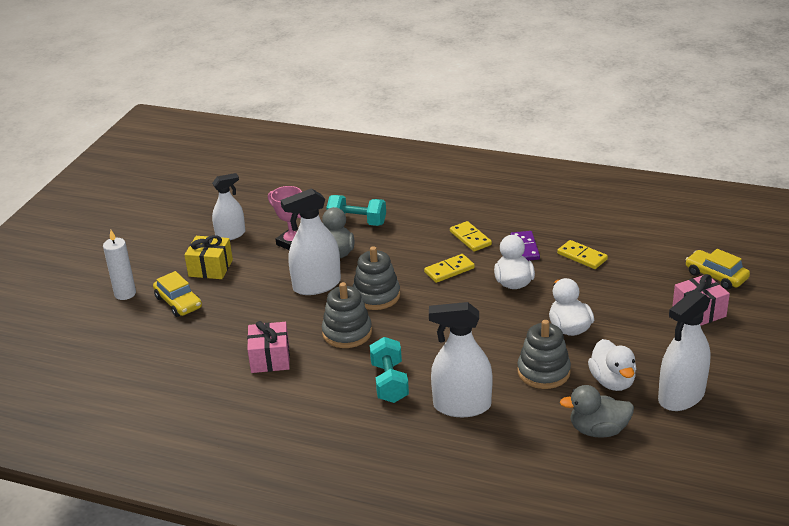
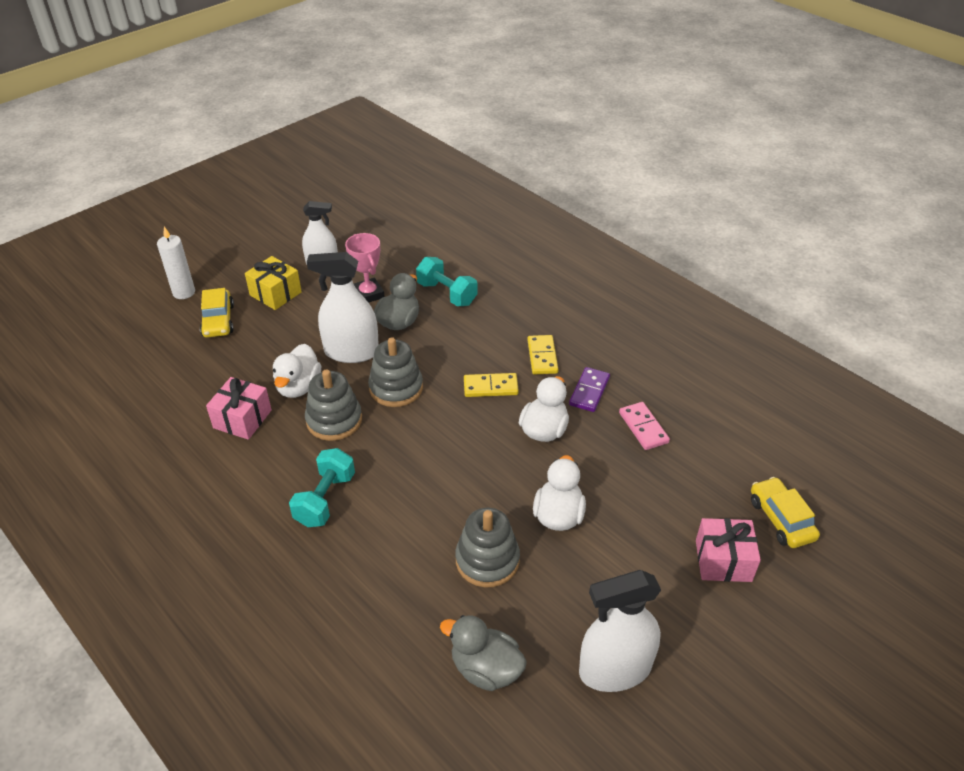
camera: 25 degrees right, 10 degrees up
white spray bottle [429,302,493,417] -> none
yellow domino [557,240,608,269] -> pink domino [619,402,670,450]
white duck [588,339,636,391] -> white duck moved to [273,344,322,398]

